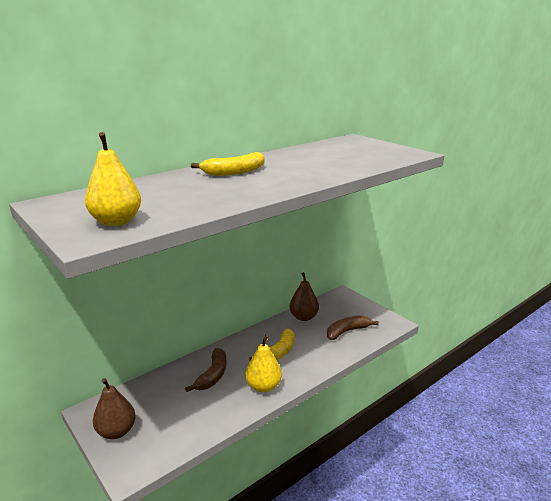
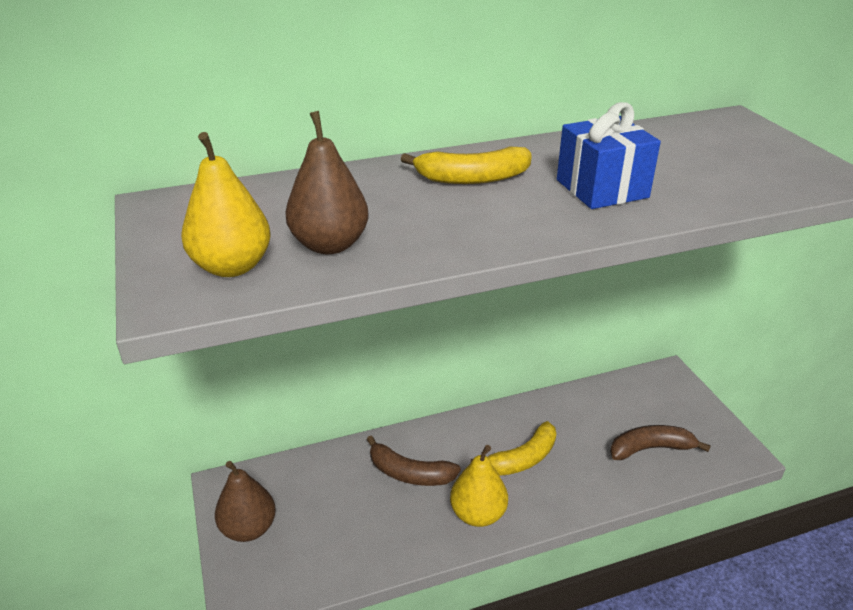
camera: 20 degrees right, 10 degrees up
brown banana [185,348,227,392] -> brown banana turned 75 degrees clockwise [367,435,461,486]
brown pear [289,272,319,321] -> brown pear moved to [285,111,369,254]
none -> blue gift [557,102,661,209]

